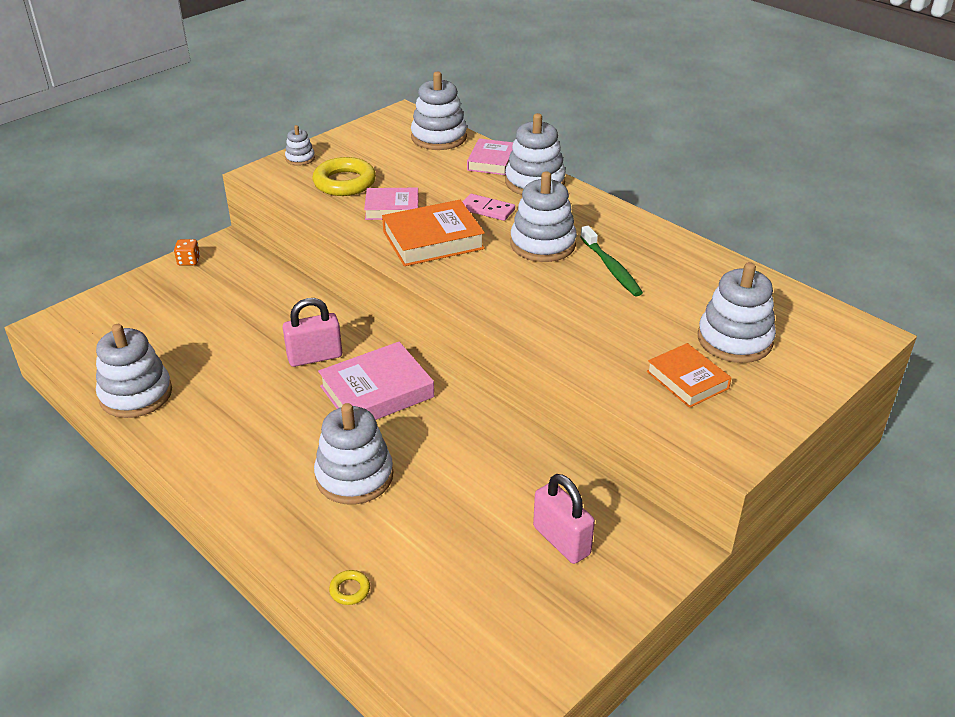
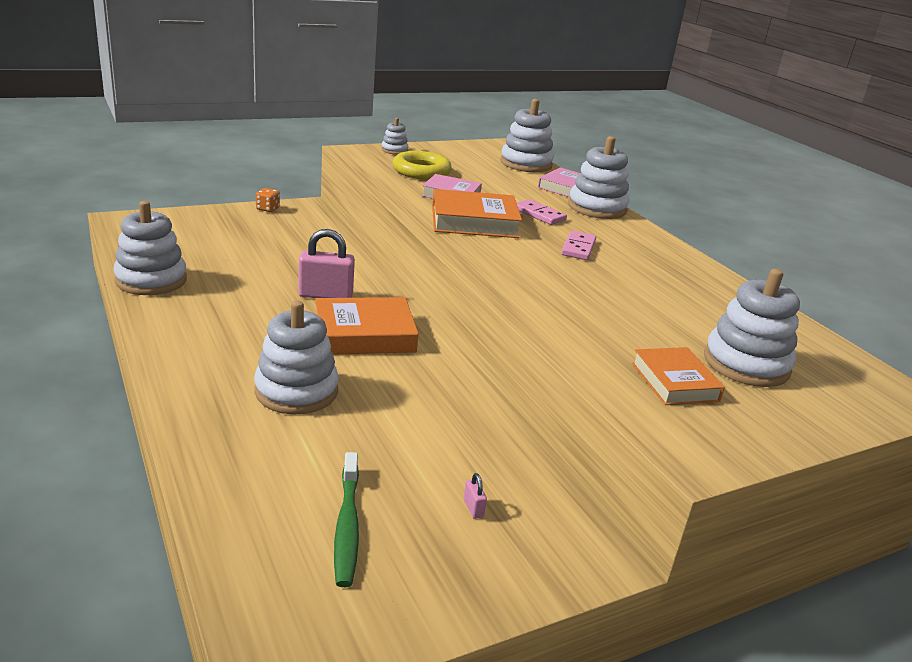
camera: 15 degrees right, 10 degrees down
pink book [318,342,434,420] -> orange book [315,297,419,355]
yellow ring [329,570,370,605] -> none
white stacking toy [510,171,577,262] -> pink domino [561,230,596,260]
pink padlock [533,474,595,564] -> pink padlock [464,473,487,519], size x0.41
green toothbrush [580,226,643,297] -> green toothbrush moved to [334,452,359,587]

